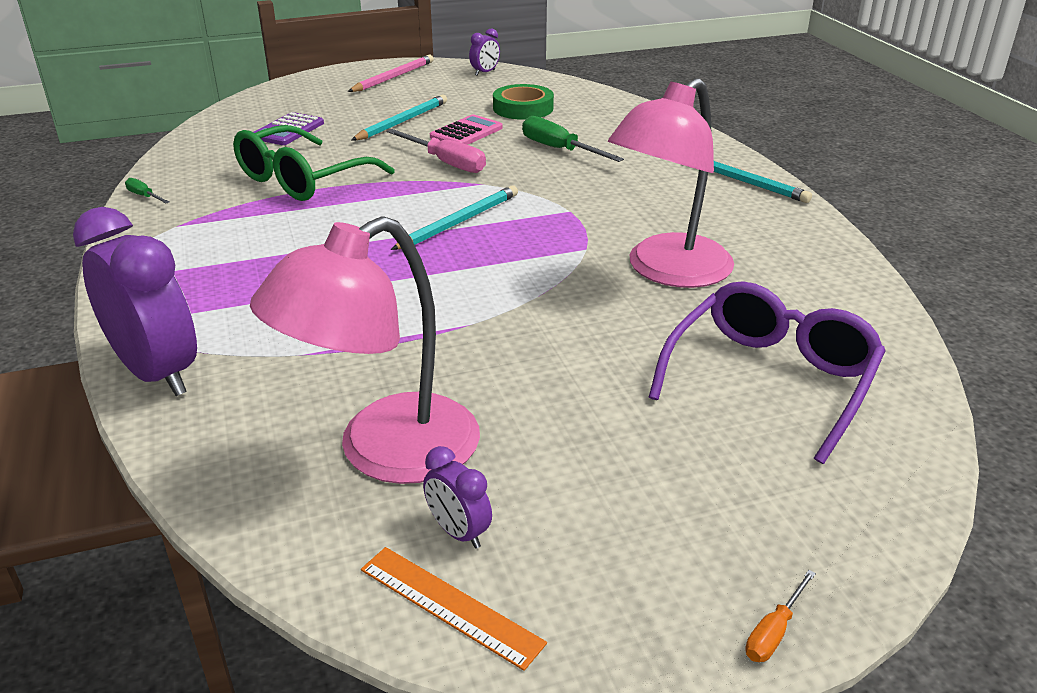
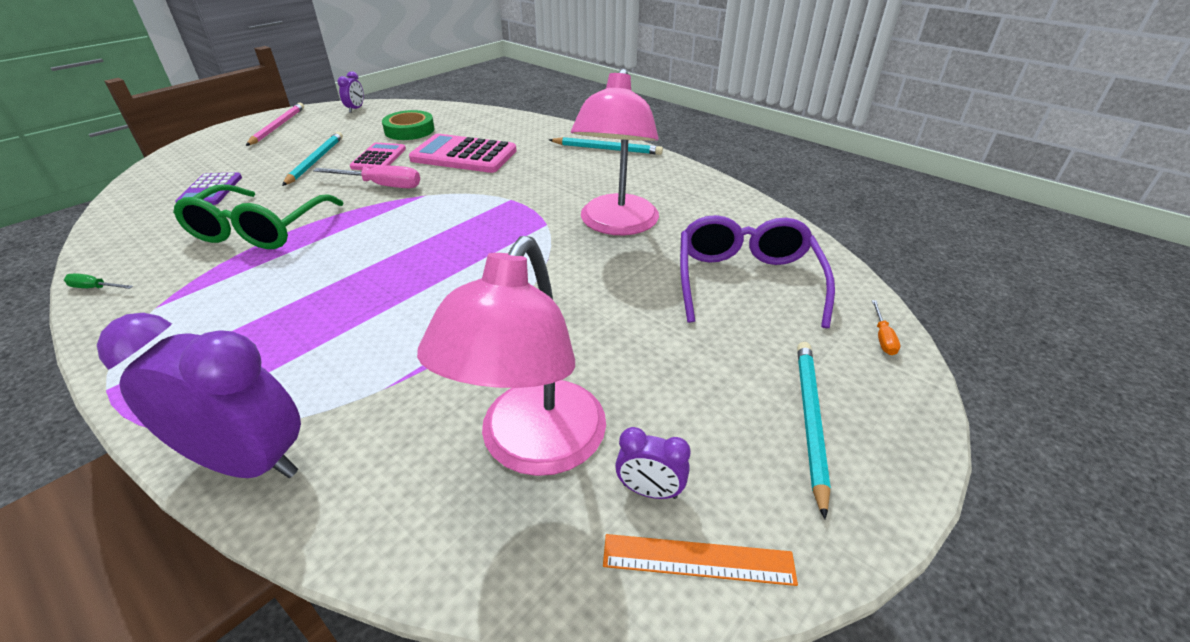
camera: 30 degrees left, 5 degrees up
turquoise pencil [391,185,518,250] -> turquoise pencil moved to [797,342,831,519]
green screwdriver [522,116,624,162] -> pink calculator [409,134,517,173]
orange screwdriver [745,570,816,662] -> orange screwdriver moved to [872,300,900,355]

